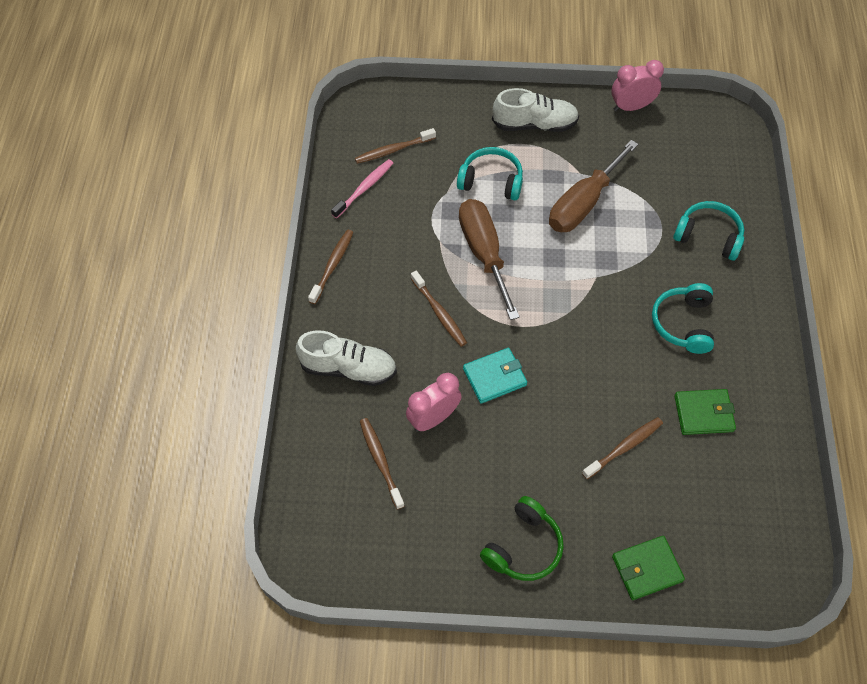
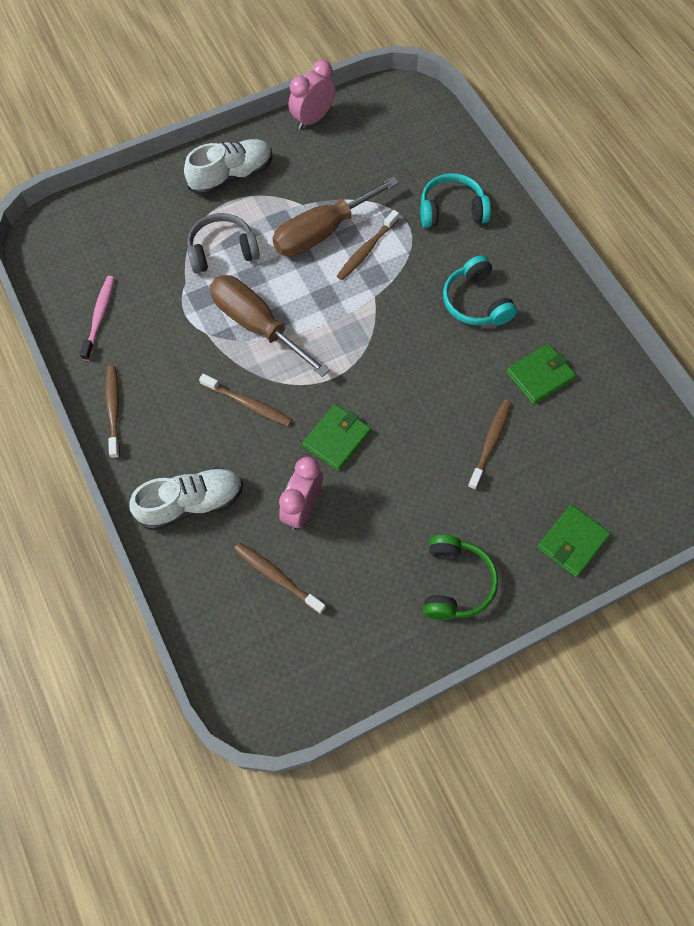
camera: 30 degrees left, 5 degrees up
brown toothbrush [355,128,436,164] -> brown toothbrush moved to [337,210,399,280]
turquoise headphones [457,147,523,200] -> grey headphones [187,213,260,273]
turquoise wallet [463,348,527,404] -> green wallet [302,404,371,471]
brown screwdriver [549,140,638,232] -> brown screwdriver turned 45 degrees clockwise [272,177,399,257]

